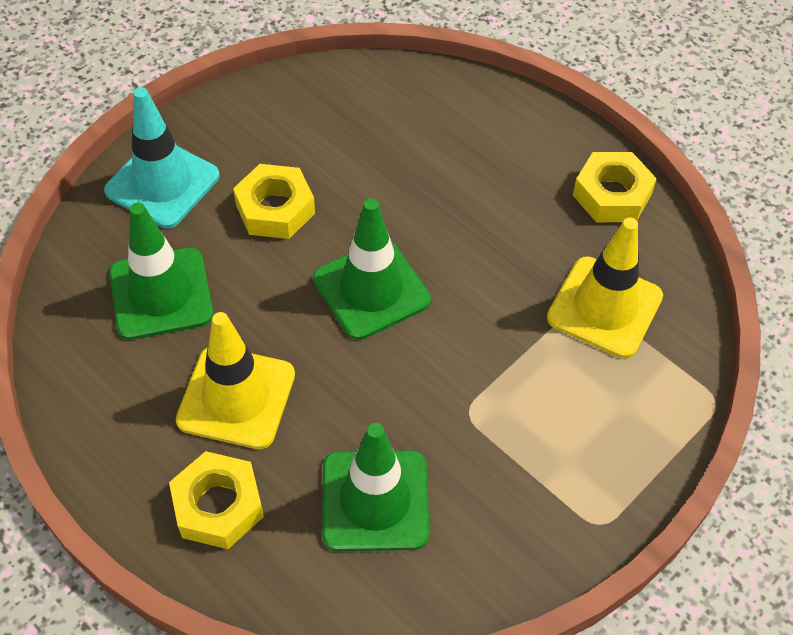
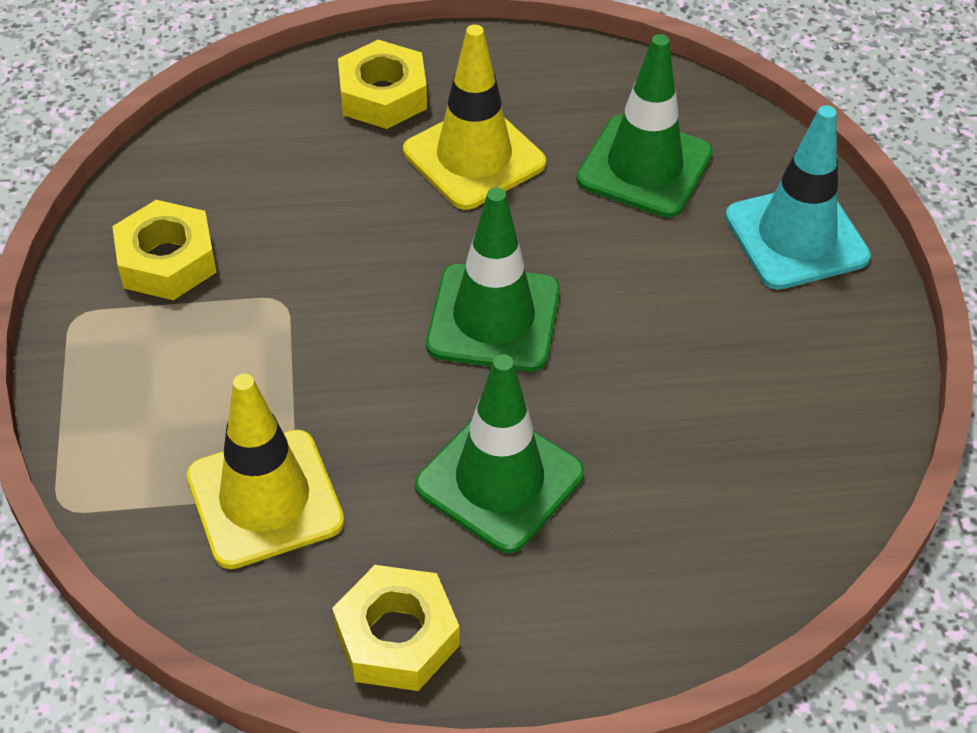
camera: 130 degrees right, 5 degrees down
yellow nut [233,164,315,239] -> yellow nut moved to [112,200,217,300]
green traffic cone [322,423,429,551] -> green traffic cone moved to [415,354,584,553]

